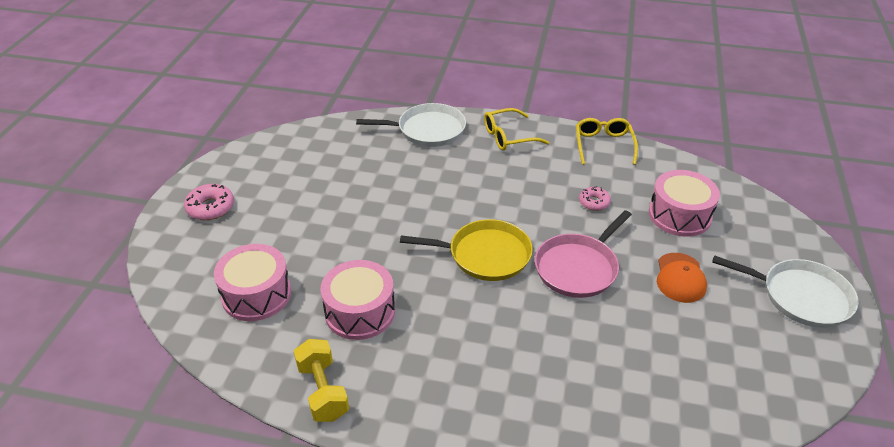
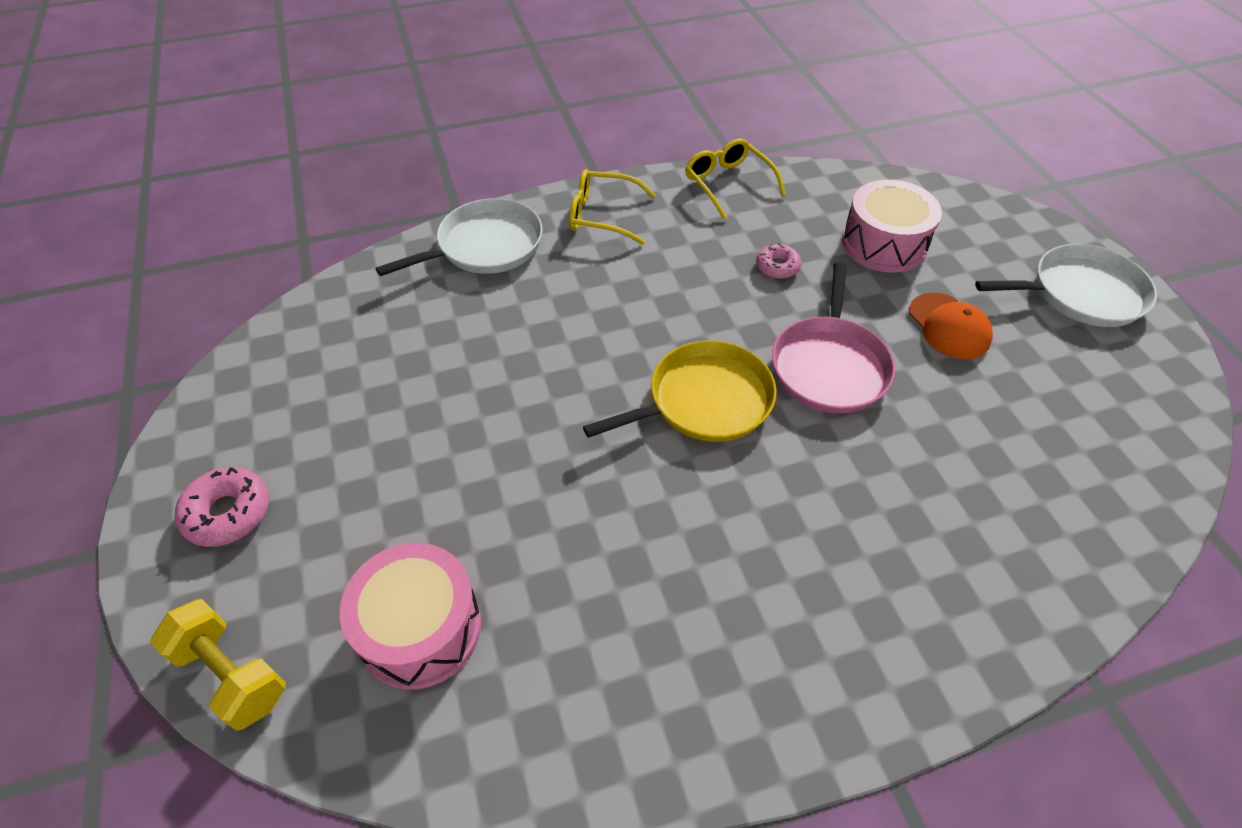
camera: 30 degrees left, 10 degrees up
yellow dumbbell [294,339,349,422] -> yellow dumbbell moved to [150,599,286,730]
pink drum [321,260,395,340] -> none
yellow glasses [484,108,549,151] -> yellow glasses turned 60 degrees clockwise [570,169,656,245]

